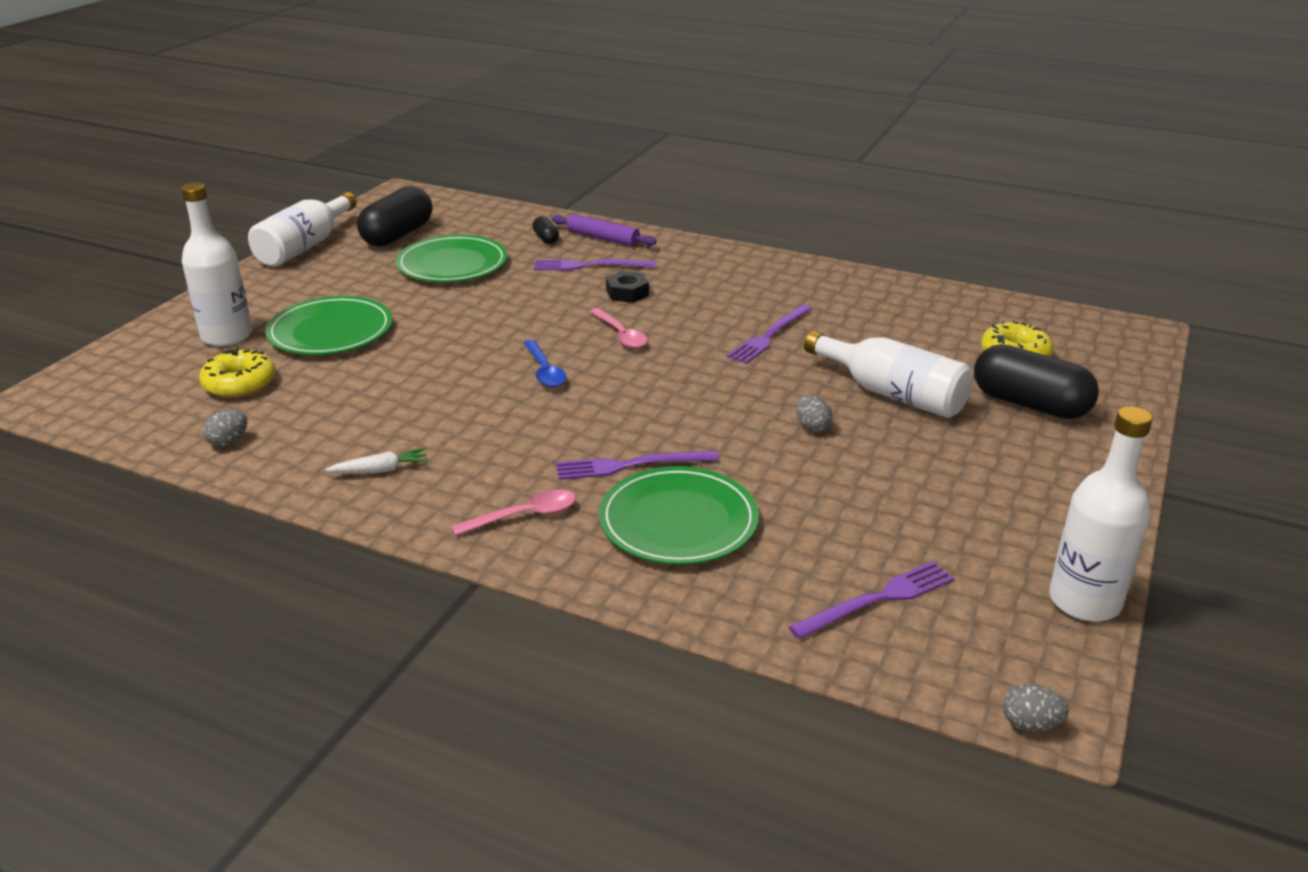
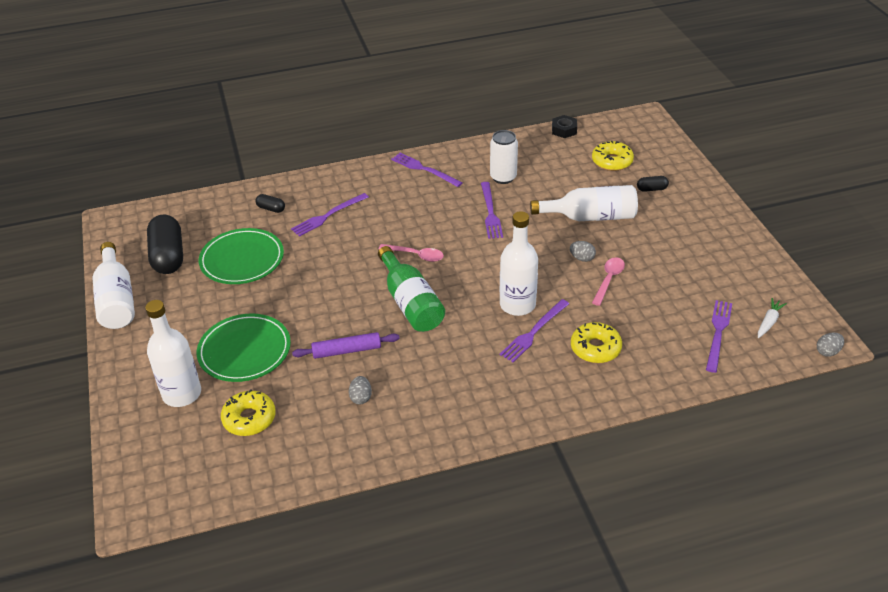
camera: 40 degrees left, 10 degrees up
grey egg [203,410,247,447] -> grey egg moved to [349,376,372,404]
white carrot [326,448,428,474] -> white carrot moved to [758,298,787,338]
pink spoon [451,490,576,536] -> pink spoon moved to [592,257,625,306]
blue spoon [523,340,567,387] -> green bottle [378,246,445,332]
purple rolling pin [551,214,657,246] -> purple rolling pin moved to [292,332,400,359]
green plate [599,466,759,565] -> yellow donut [571,322,622,363]
black nut [606,271,649,303] -> black nut moved to [552,115,577,138]
black capsule [974,344,1099,419] -> black capsule [637,176,669,192], size x0.45
white bottle [1049,406,1153,621] -> white bottle moved to [500,211,538,316]
none -> purple fork [391,153,462,187]
none -> white can [490,130,518,184]

